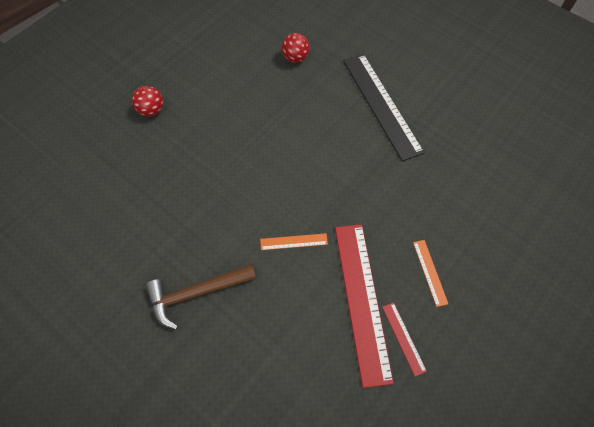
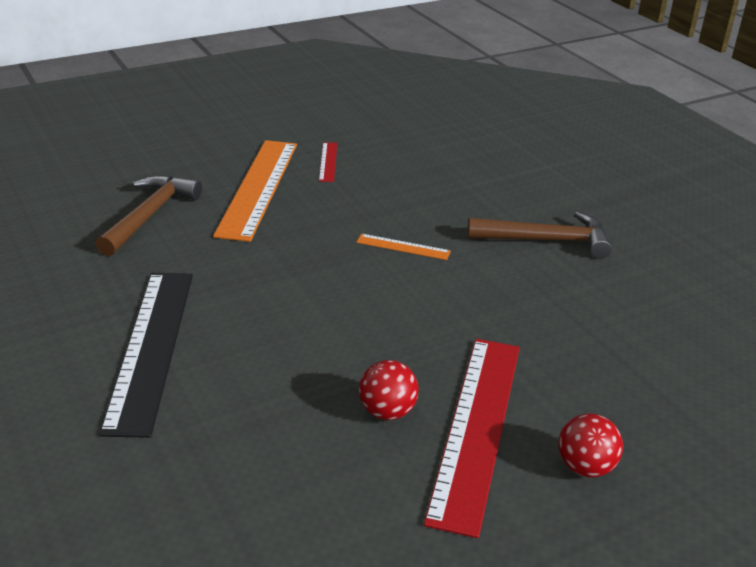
camera: 160 degrees left, 30 degrees down
red ball [282,33,310,63] -> red ball moved to [359,360,419,420]
red ruler [335,224,394,388] -> red ruler moved to [424,339,520,538]
orange ruler [413,240,448,307] -> orange ruler [213,140,297,242], size x2.30
none -> brown hammer [95,175,202,256]

